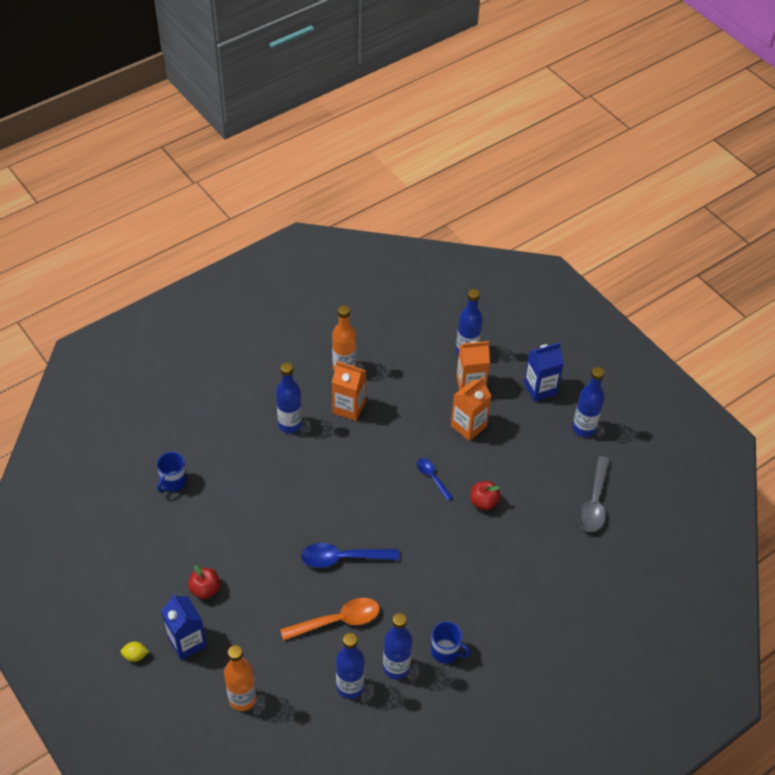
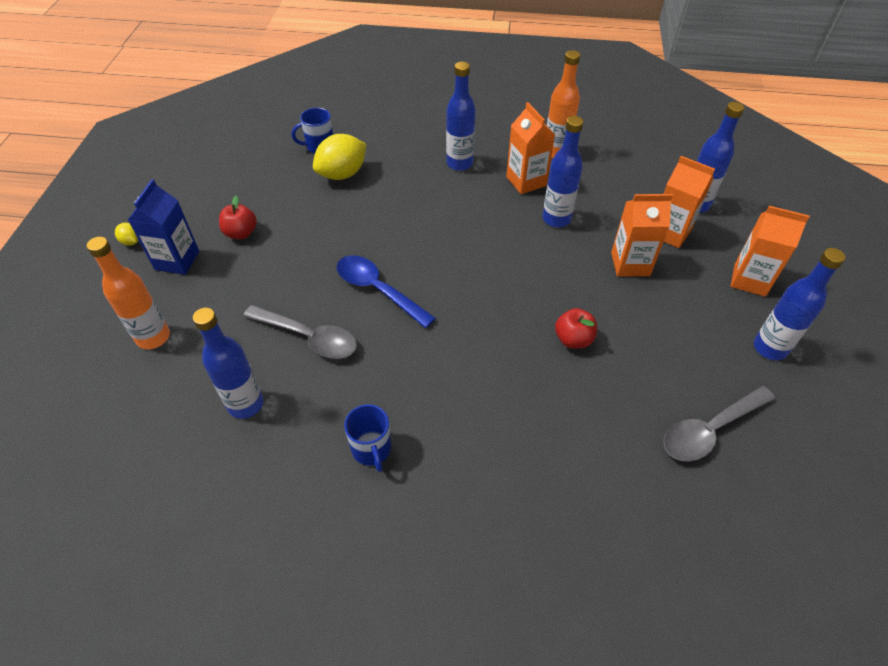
camera: 45 degrees right, 0 degrees up
orange spoon [280,598,380,641] -> grey spoon [243,305,357,359]
blue bottle [383,613,412,679] -> blue bottle moved to [542,116,583,227]
blue spoon [417,458,453,501] -> none
blue carton [524,343,564,402] -> orange carton [731,206,810,297]
none -> yellow lemon [313,134,366,180]

